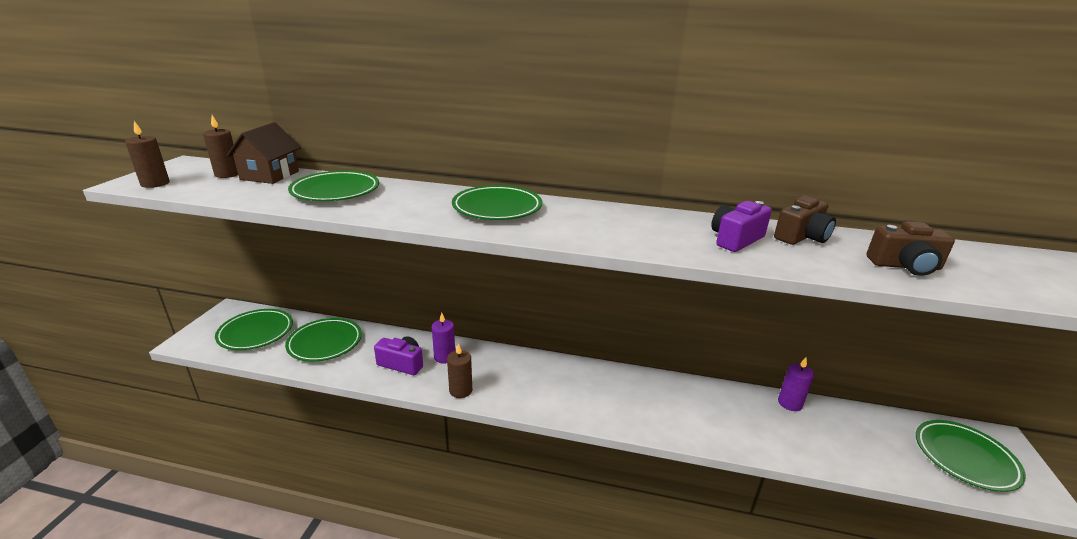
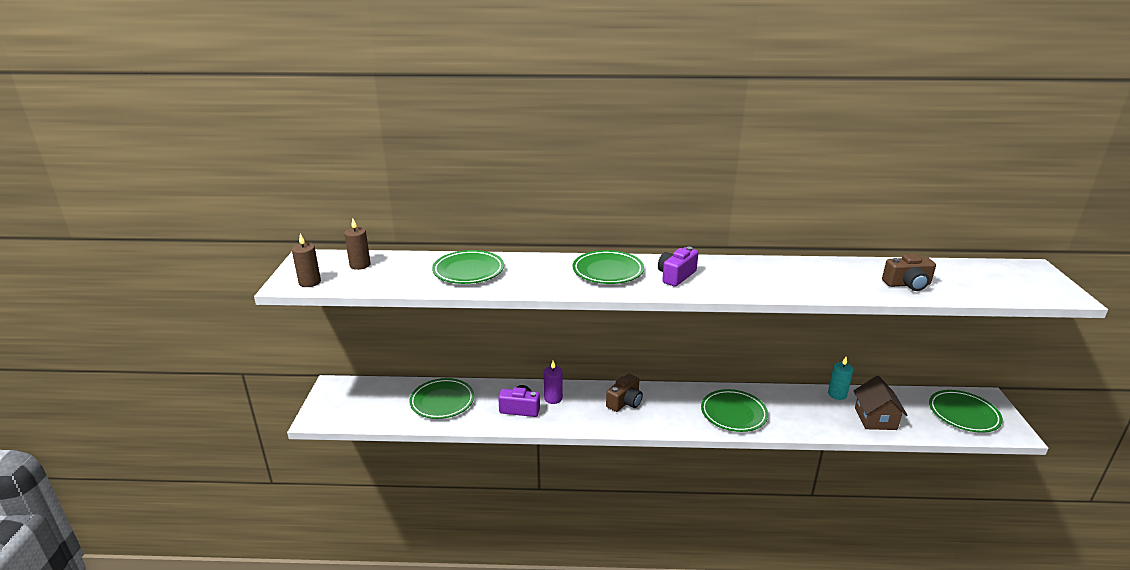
camera: 10 degrees left, 0 degrees up
green plate [215,309,293,350] -> green plate moved to [701,389,768,432]
brown house [226,122,301,184] -> brown house moved to [854,376,908,430]
brown candle [447,343,472,398] -> none
purple camera [711,201,772,252] -> purple camera moved to [658,247,698,287]
brown camera [774,196,836,245] -> brown camera moved to [606,374,643,412]
purple candle [778,357,814,411] -> turquoise candle [828,357,853,400]

